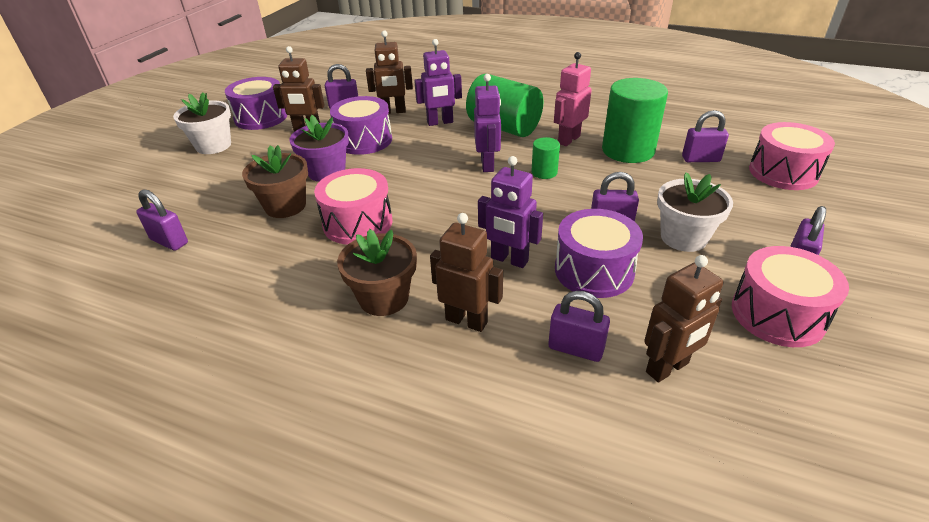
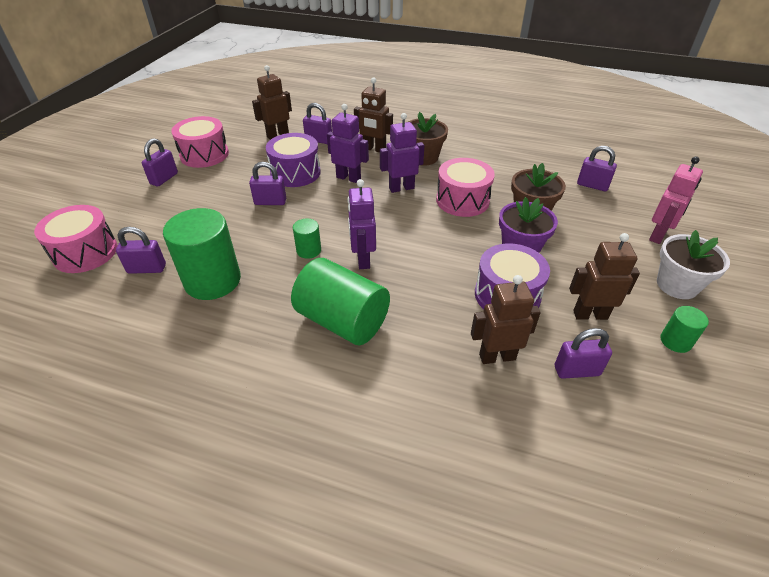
camera: 175 degrees right, 5 degrees up
purple drum [225,77,287,130] -> green cylinder [660,306,709,353]
purple robot [414,39,462,126] -> purple robot moved to [380,113,424,193]
pink robot [554,52,592,146] -> pink robot moved to [649,156,703,244]
white flower pot [657,172,733,252] -> none

